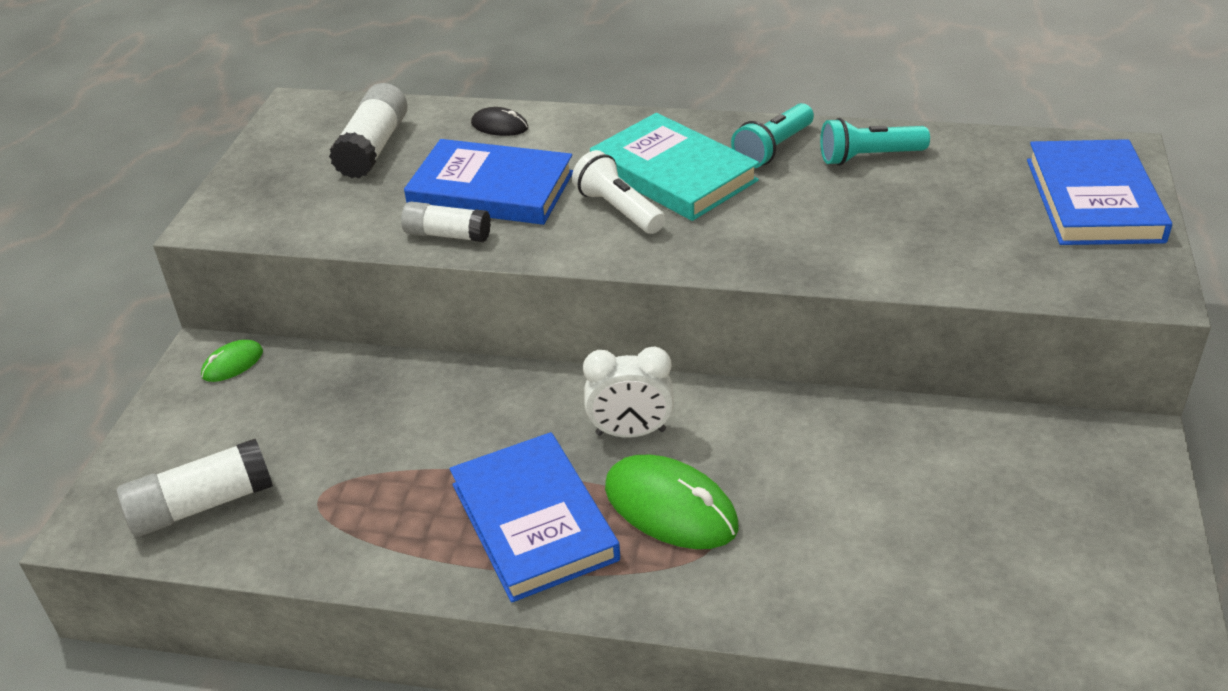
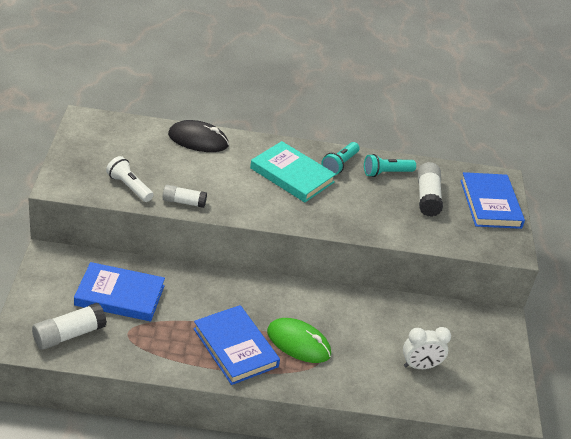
camera: 15 degrees left, 0 degrees up
green mouse [201,340,263,382] -> none
white glue stick [329,83,408,179] -> white glue stick moved to [418,162,443,217]
blue book [404,139,573,225] -> blue book moved to [74,262,165,321]
black mouse [471,107,528,136] -> black mouse [168,120,229,152], size x1.95
white flashlight [572,150,665,234] -> white flashlight moved to [106,156,153,202]
white clock [583,346,674,437] -> white clock moved to [403,327,451,369]

